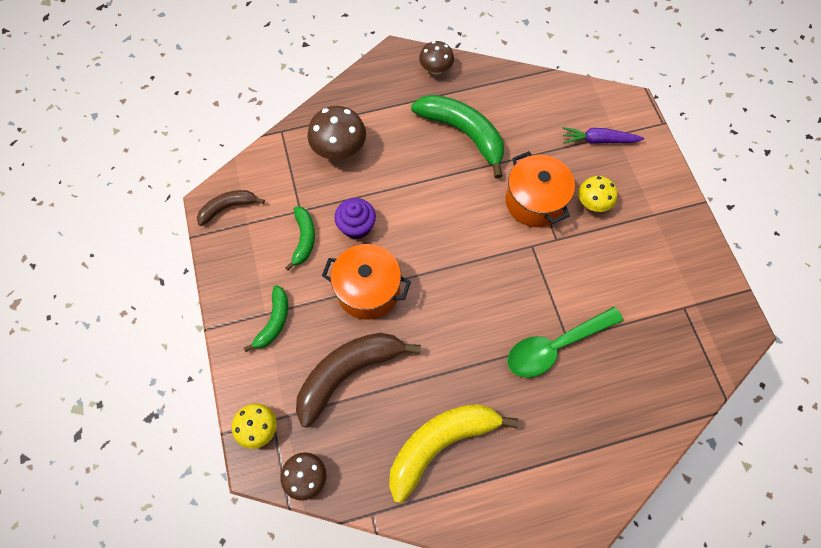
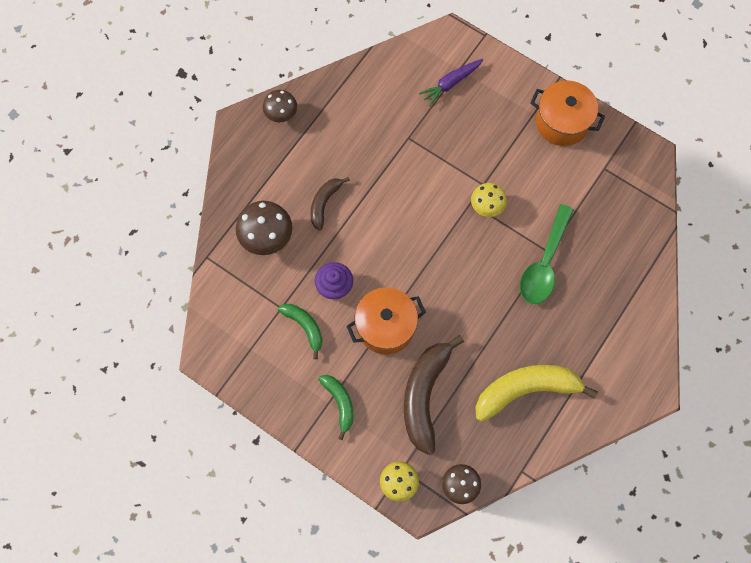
camera: 40 degrees left, 5 degrees up
brown banana [197,190,265,226] -> brown banana moved to [310,177,350,231]
yellow banana [389,404,519,503] -> yellow banana turned 60 degrees clockwise [475,365,598,422]
green banana [411,95,504,179] -> none
orange pot [506,151,575,227] -> orange pot moved to [530,80,605,146]
yellow mushroom [578,176,618,212] -> yellow mushroom moved to [471,183,507,217]

